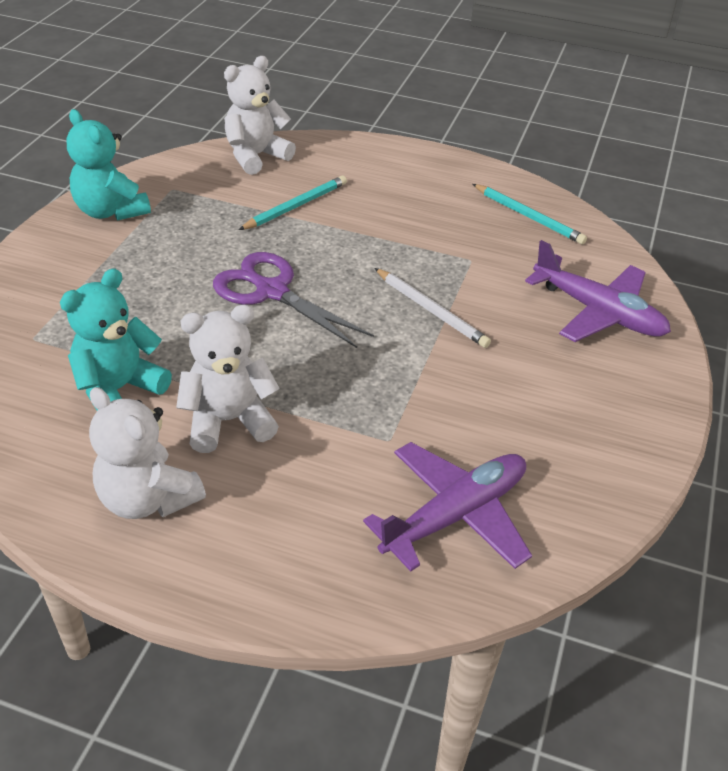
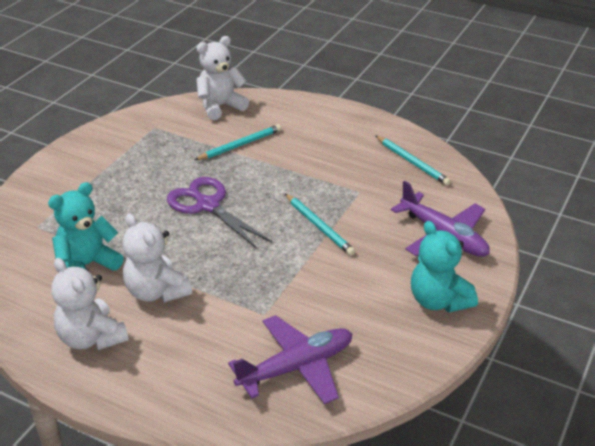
camera: 10 degrees right, 5 degrees down
turquoise teddy bear [67,109,151,221] -> turquoise teddy bear moved to [411,221,478,313]
white teddy bear [176,304,280,453] -> white teddy bear turned 120 degrees counterclockwise [123,213,192,303]
white pencil [375,268,491,348] -> turquoise pencil [285,193,355,256]

